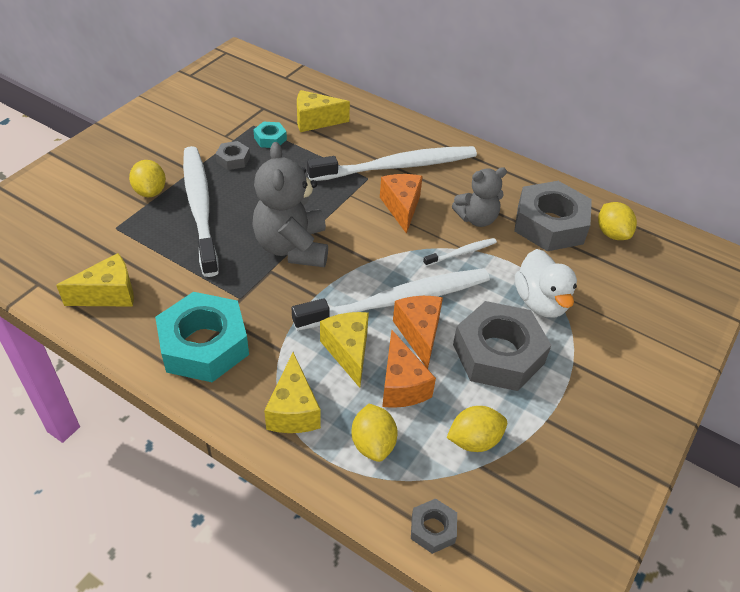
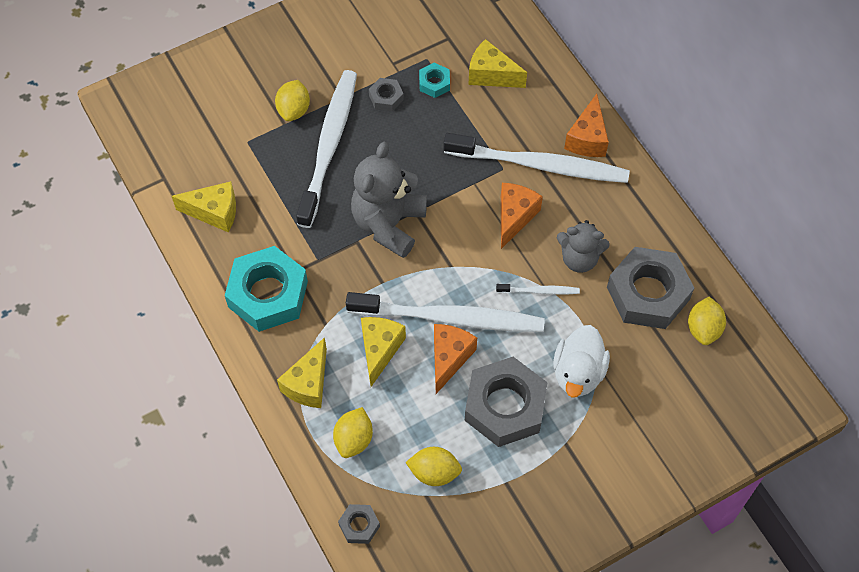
camera: 30 degrees right, 15 degrees up
orange cheese [382,330,436,408] -> orange cheese moved to [564,94,609,157]

